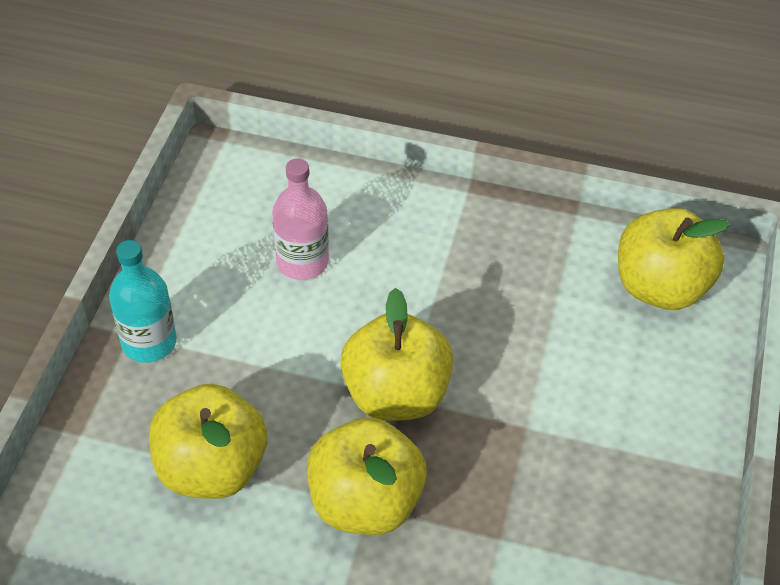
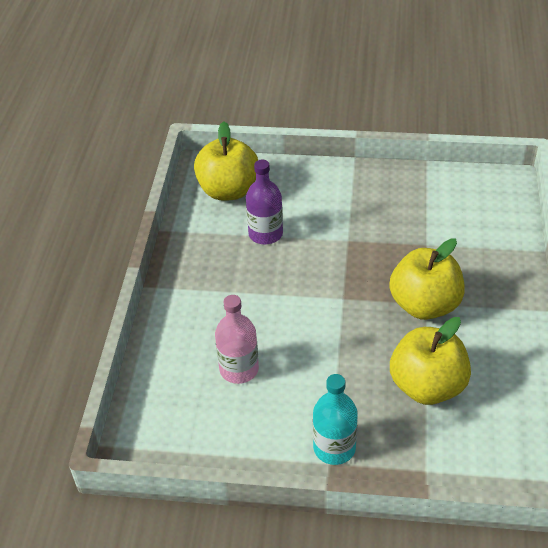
camera: 95 degrees left, 5 degrees down
yellow apple [340,288,453,421] -> none
none -> purple bottle [246,160,283,244]

